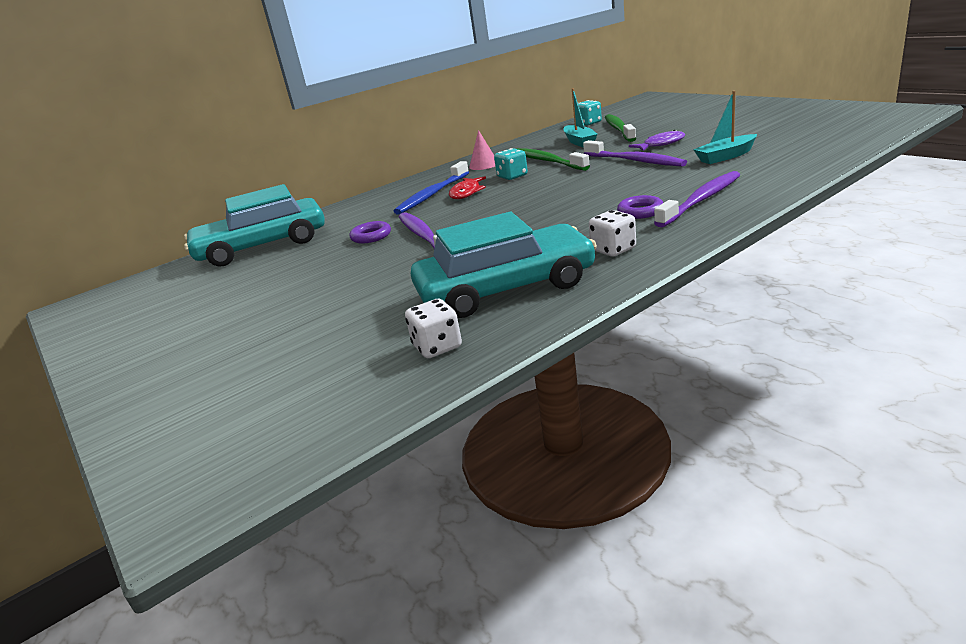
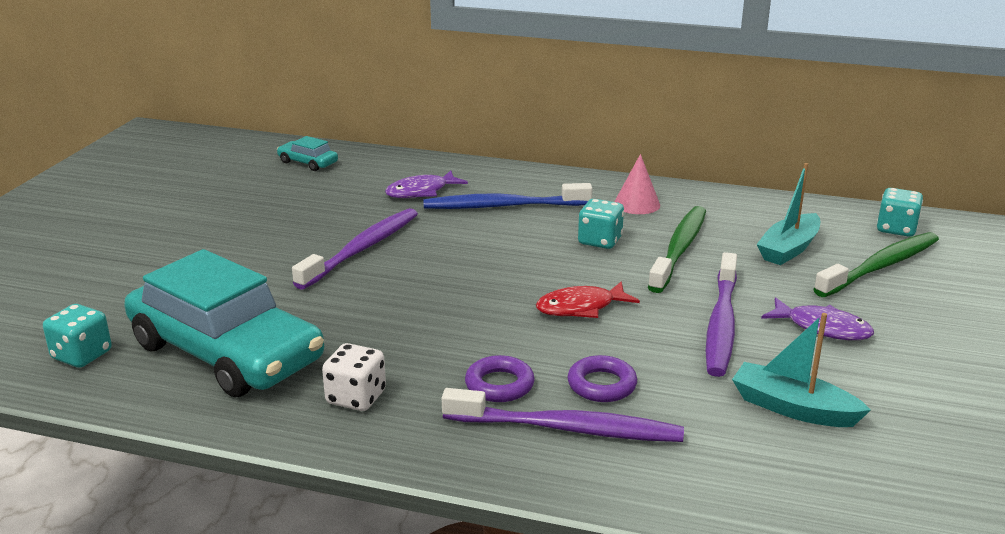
camera: 50 degrees right, 0 degrees up
turquoise car [184,184,325,267] -> turquoise car [277,136,338,171], size x0.41
purple ring [350,221,391,243] -> purple ring moved to [567,355,637,402]
white dice [405,299,462,358] -> turquoise dice [43,304,112,368]
red fish [449,177,486,199] -> red fish moved to [536,281,640,318]
none -> purple fish [385,171,468,198]

